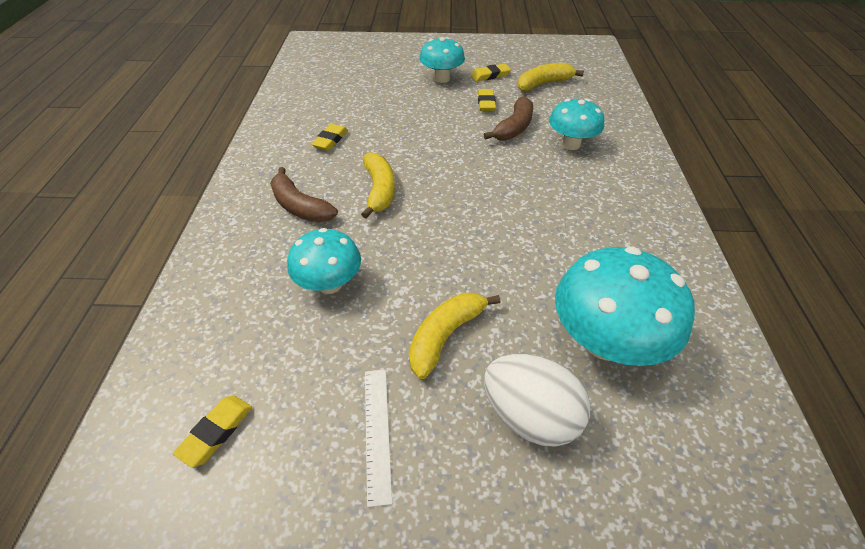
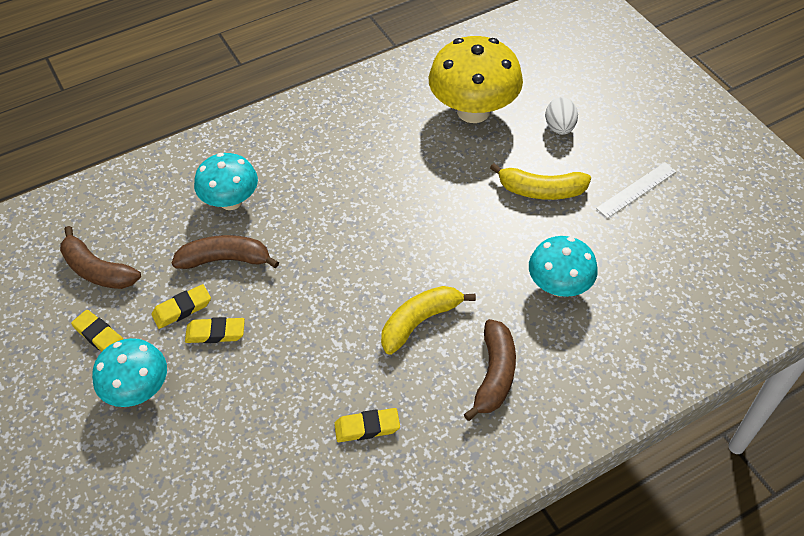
camera: 120 degrees left, 5 degrees up
yellow eraser [173,396,252,468] -> yellow eraser moved to [185,317,245,343]
white egg [484,354,590,447] -> white egg [545,97,578,135], size x0.60
yellow banana [518,63,584,91] -> brown banana [60,226,141,289]
turquoise mushroom [555,247,695,366] -> yellow mushroom [429,36,523,123]

